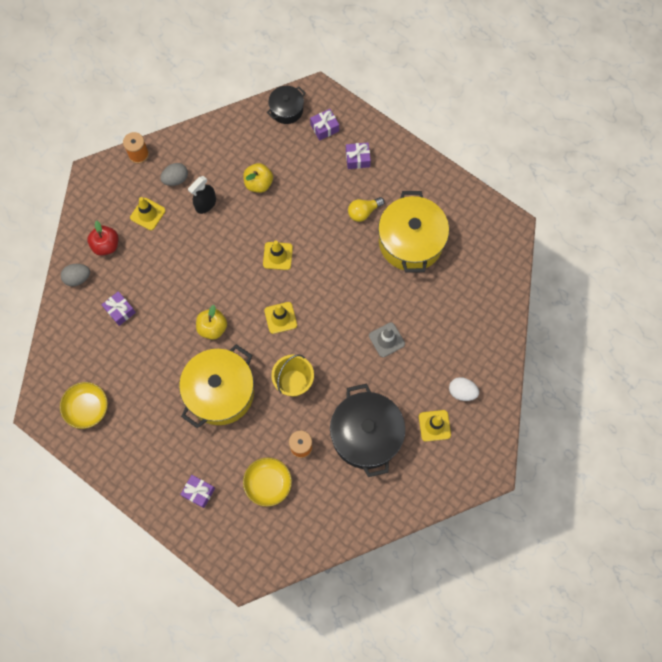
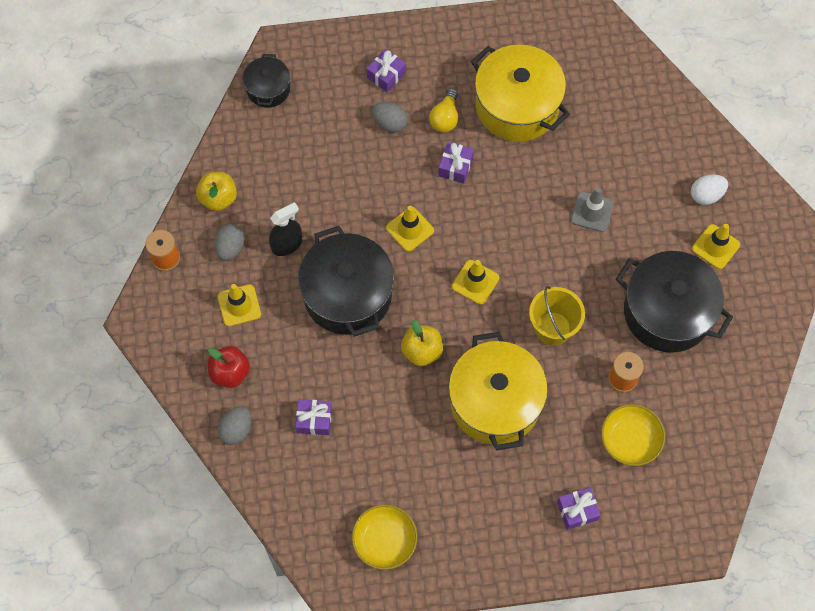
camera: 45 degrees left, 5 degrees down
black spray bottle [188,176,216,214] -> black spray bottle turned 120 degrees counterclockwise [269,202,302,256]
yellow apple [243,163,273,193] -> yellow apple moved to [196,172,237,211]
purple gift [310,109,339,141] -> purple gift moved to [438,142,474,184]
none -> black pot [298,226,394,337]
none -> grey egg [372,102,408,133]

